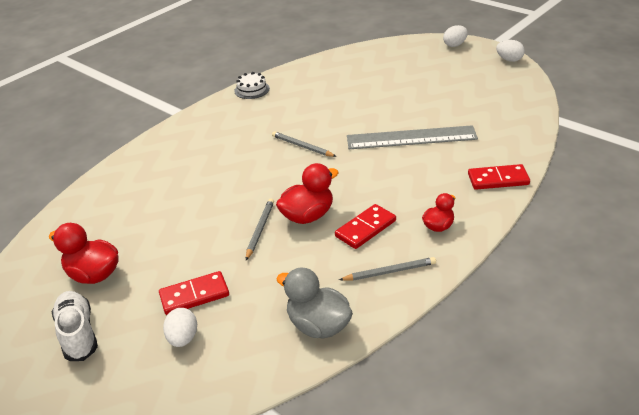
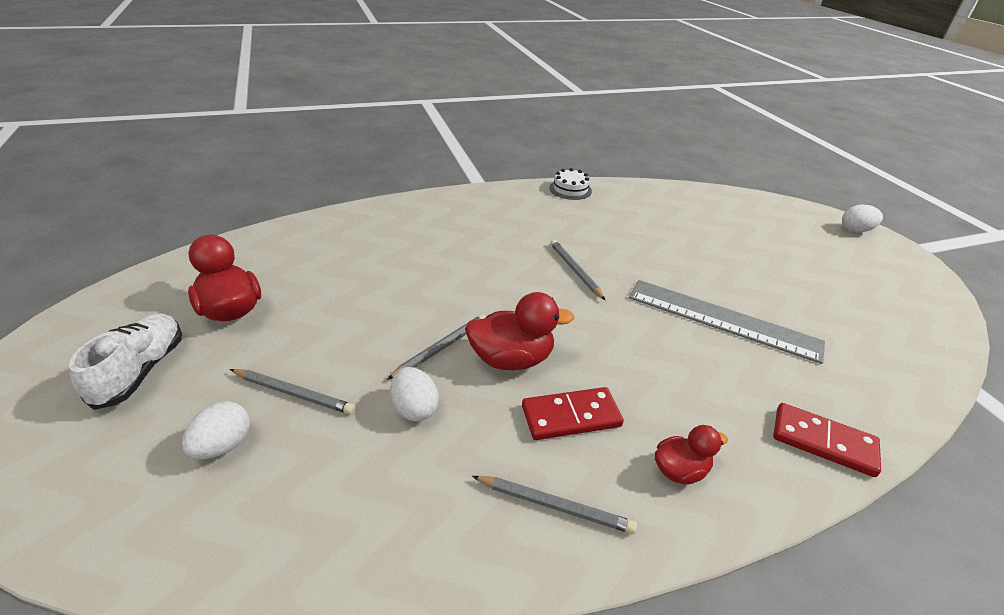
camera: 25 degrees right, 0 degrees up
red domino [159,271,229,315] -> grey pencil [230,369,355,414]
grey duck [276,268,353,339] -> none
white egg [496,40,525,62] -> white egg moved to [391,367,439,422]

